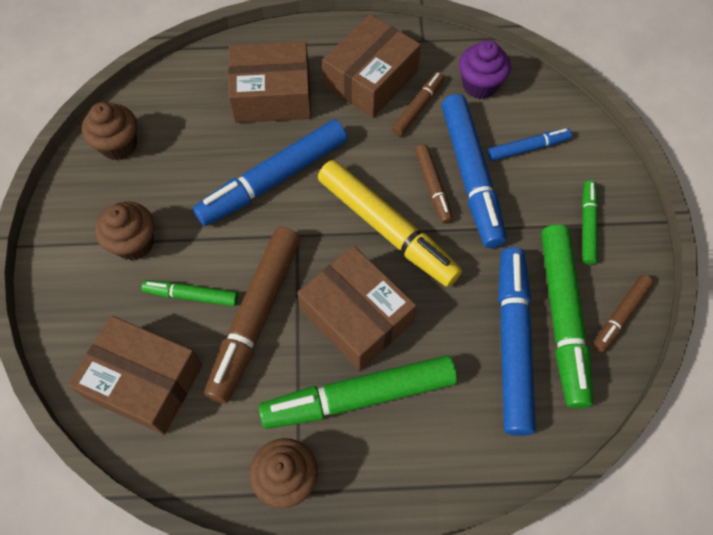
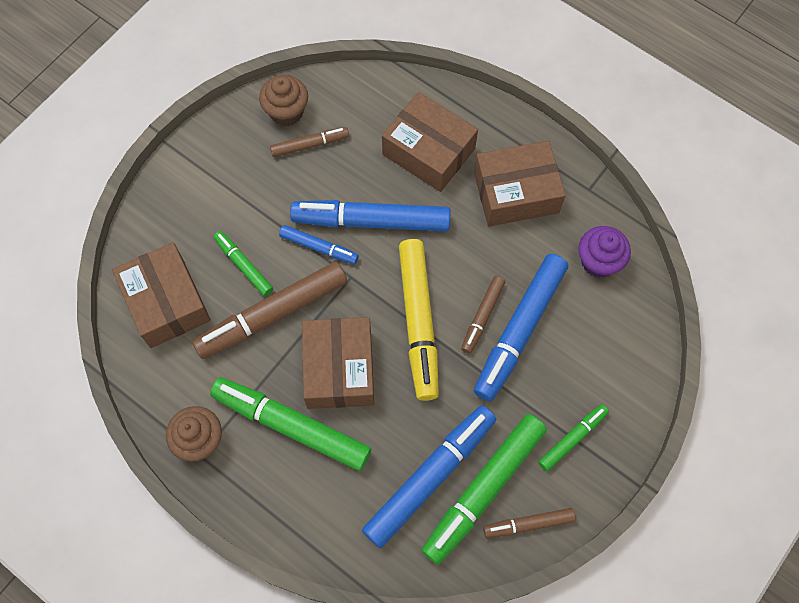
camera: 40 degrees right, 5 degrees up
brown cupcake [95,202,154,261] -> none
brown marker [392,72,445,136] -> brown marker moved to [270,127,349,157]
blue marker [488,128,572,161] -> blue marker moved to [279,225,359,264]

